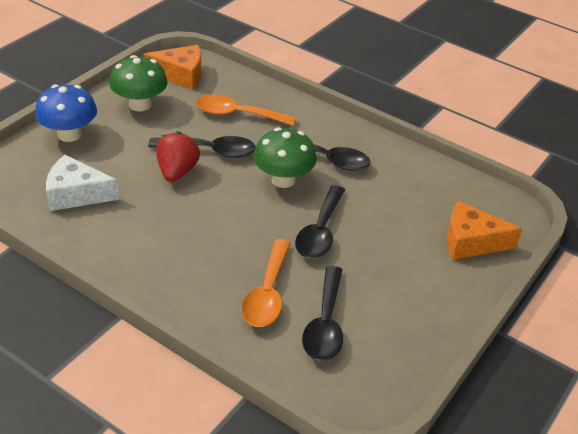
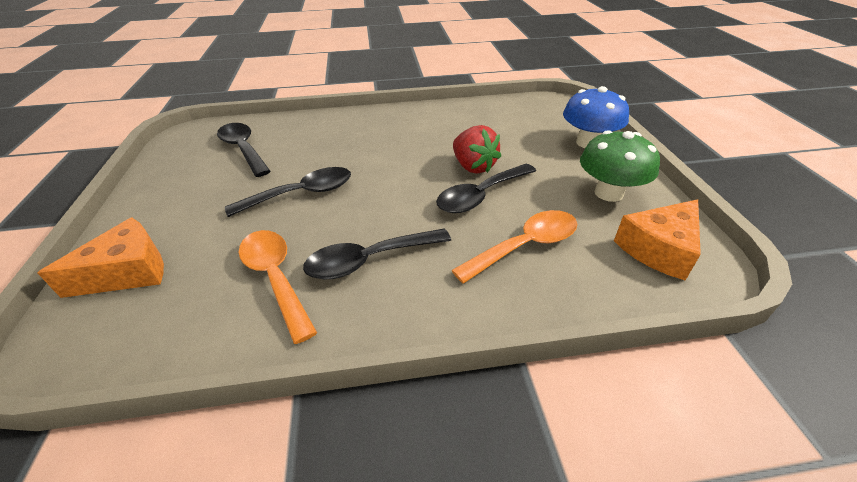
camera: 140 degrees right, 0 degrees up
white cheese [46,155,119,211] -> none
orange spoon [241,239,291,327] -> orange spoon moved to [239,230,317,344]
green mushroom [254,127,317,188] -> none
black spoon [295,185,345,258] -> black spoon turned 90 degrees clockwise [225,167,351,217]

